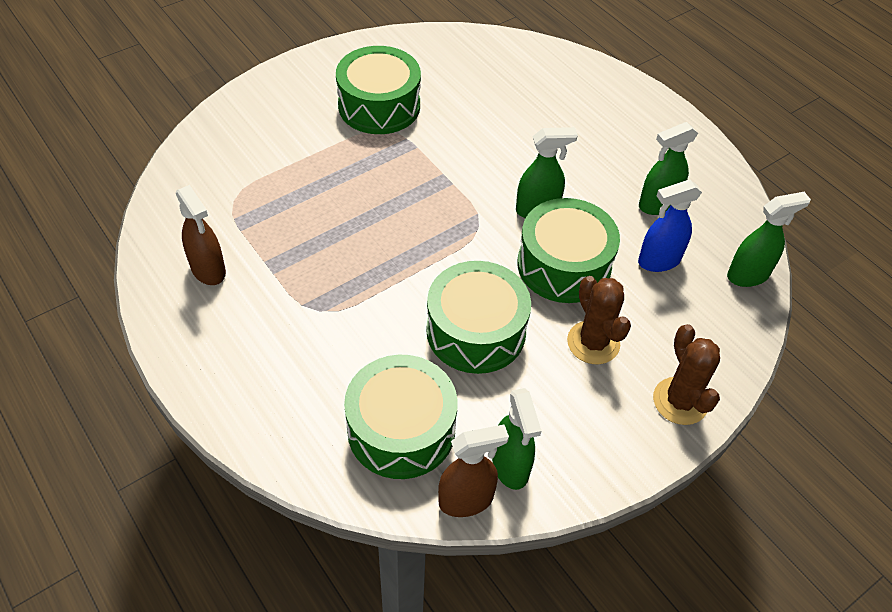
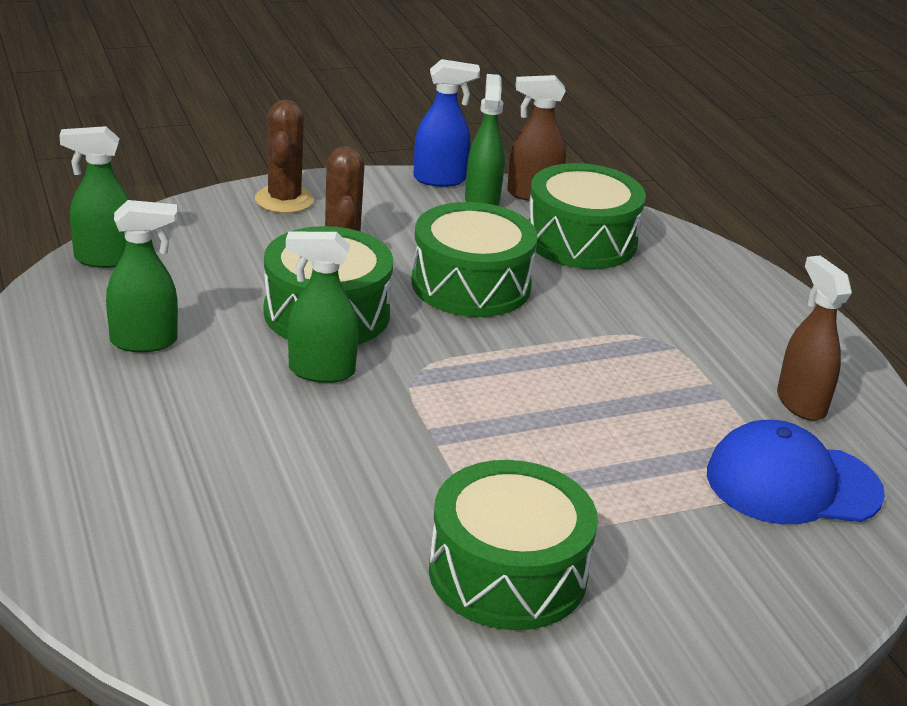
camera: 165 degrees left, 20 degrees down
blue spray bottle [638,180,702,272] -> blue spray bottle moved to [413,59,480,187]
none -> blue cap [707,420,885,524]

